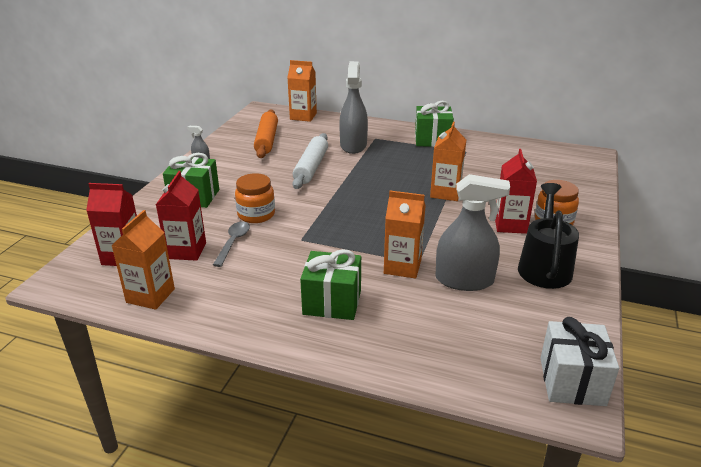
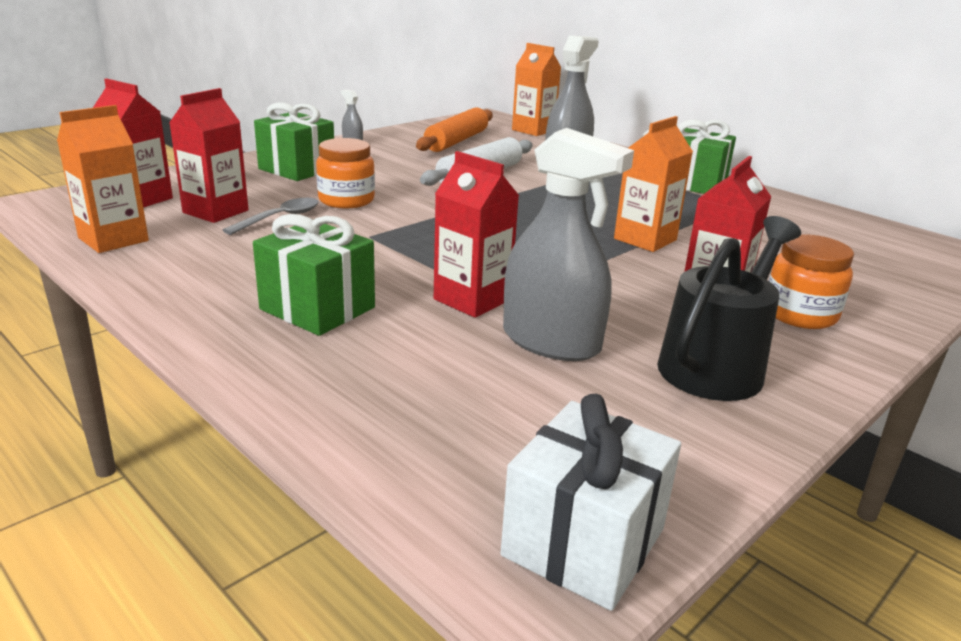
camera: 25 degrees right, 5 degrees down
orange carton [384,191,426,279] -> red carton [434,151,519,318]

